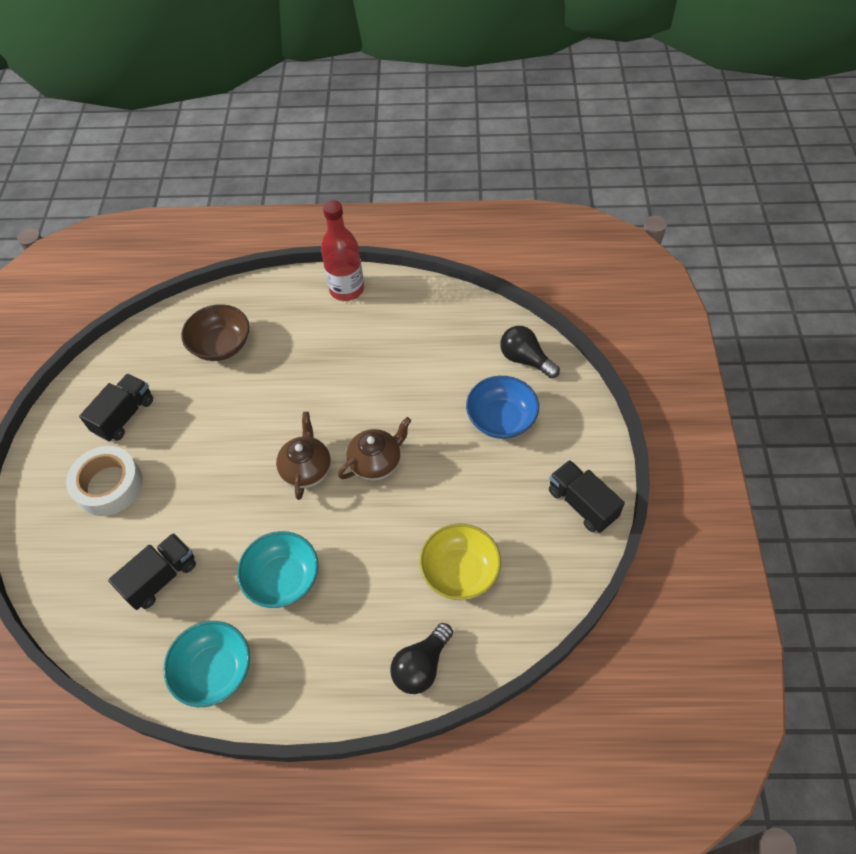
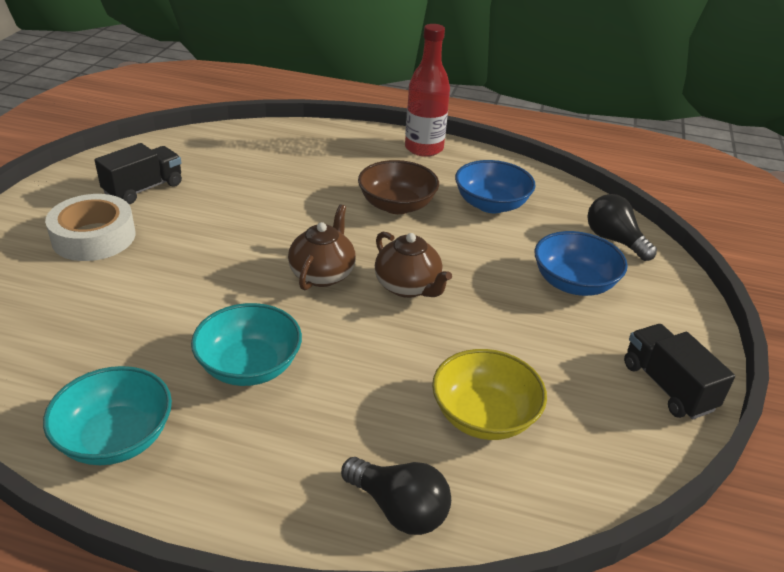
camera: 10 degrees right, 20 degrees down
black truck [108,533,196,610] -> none
brown bowl [181,304,249,361] -> brown bowl moved to [358,160,439,214]
brown teapot [338,417,411,481] -> brown teapot turned 75 degrees clockwise [375,232,452,298]
black light bulb [390,623,453,694] -> black light bulb turned 105 degrees counterclockwise [341,457,451,535]
none -> blue bowl [455,160,536,213]

